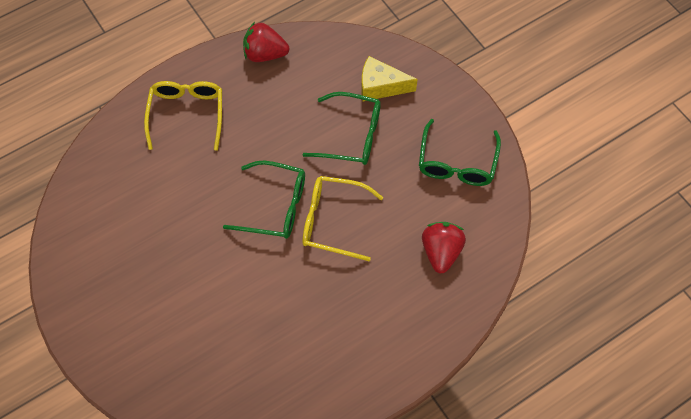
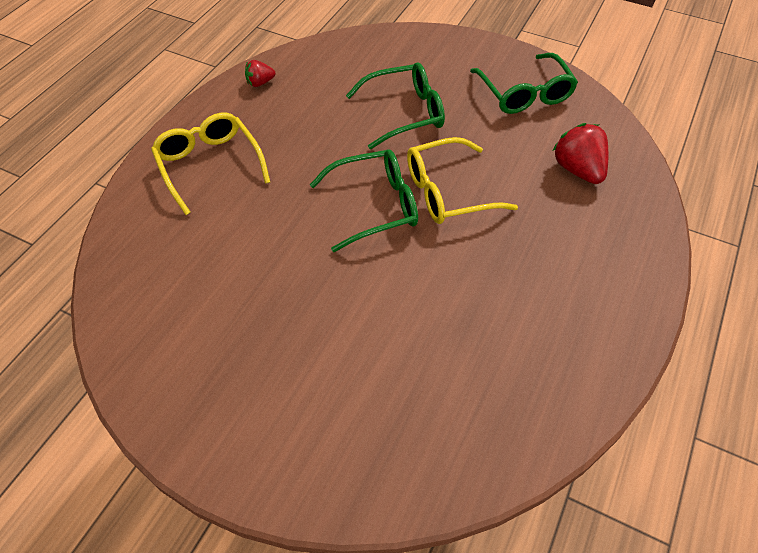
camera: 30 degrees left, 10 degrees down
red strawberry [243,22,289,62] -> red strawberry [245,60,275,87], size x0.56
yellow cheese [361,56,418,101] -> none

